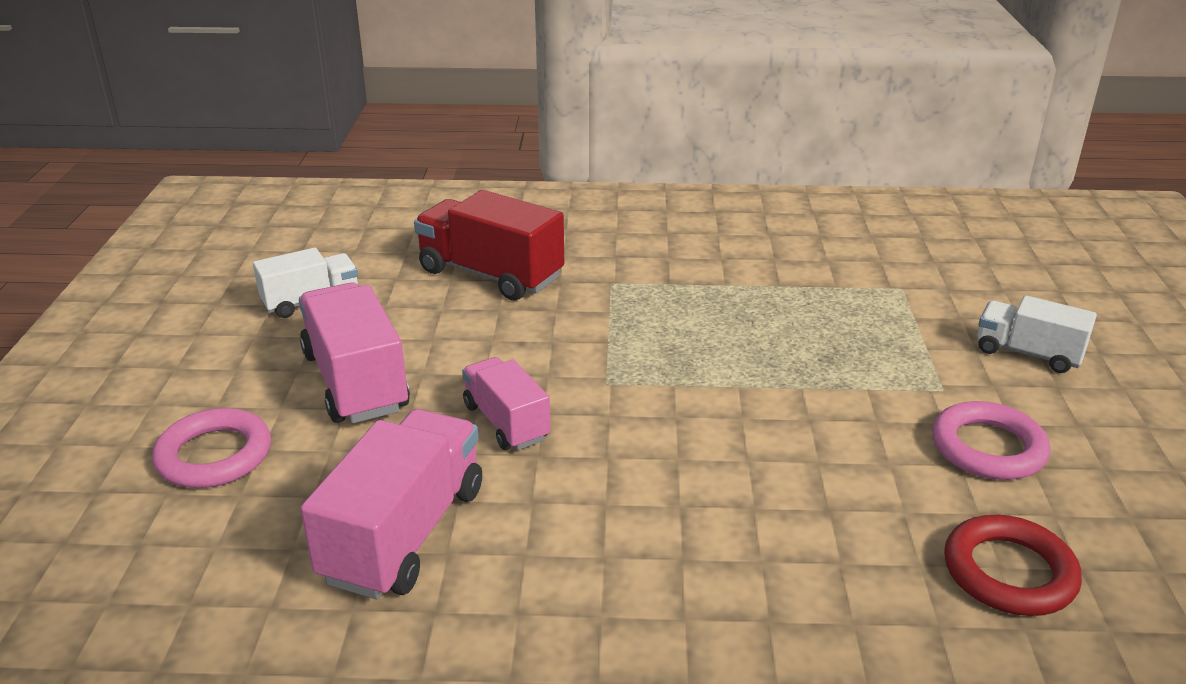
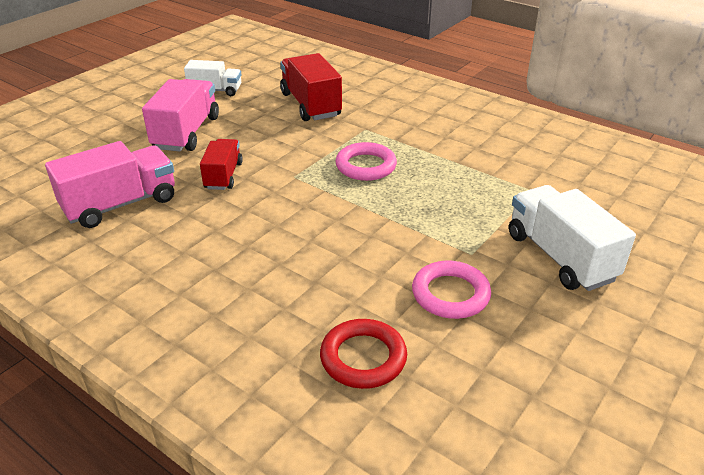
camera: 35 degrees right, 5 degrees up
pink ring [152,408,271,488] -> pink ring moved to [336,142,397,181]
pink truck [462,357,550,450] -> red truck [200,139,243,190]
white truck [977,295,1097,373] -> white truck [509,185,636,291], size x1.62

